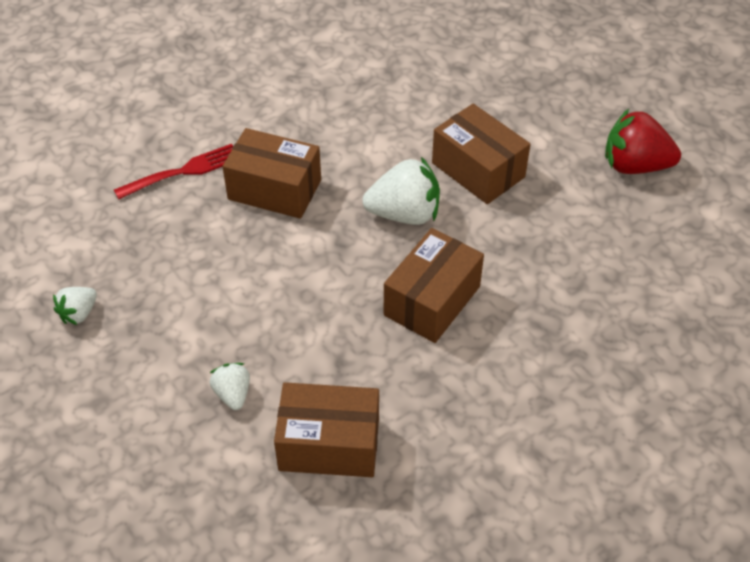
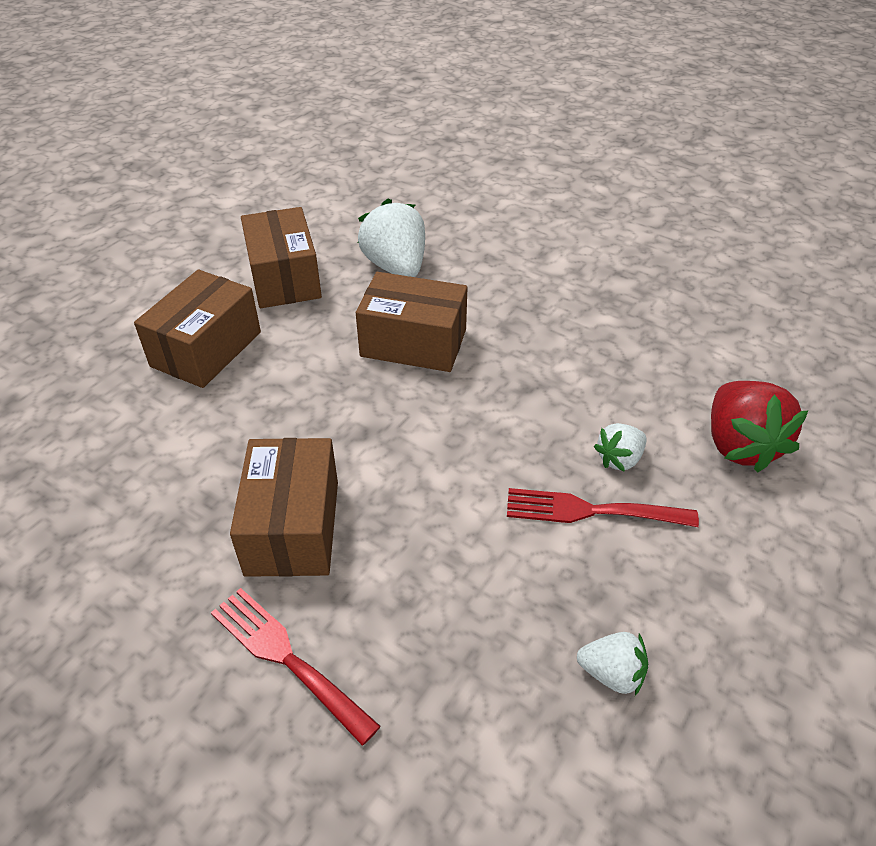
camera: 110 degrees left, 5 degrees down
brown box [274,382,379,477] -> brown box moved to [241,207,322,308]
white strawberry [362,157,440,225] -> white strawberry moved to [358,198,425,277]
red strawberry [605,109,681,174] -> red strawberry moved to [711,381,808,473]
none -> red fork [507,488,699,527]

